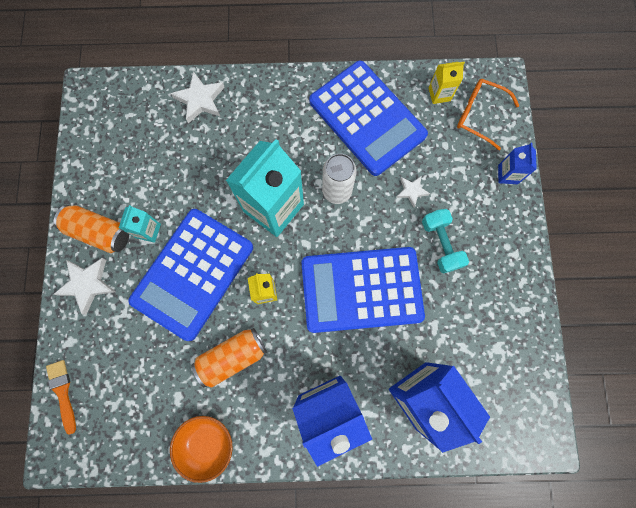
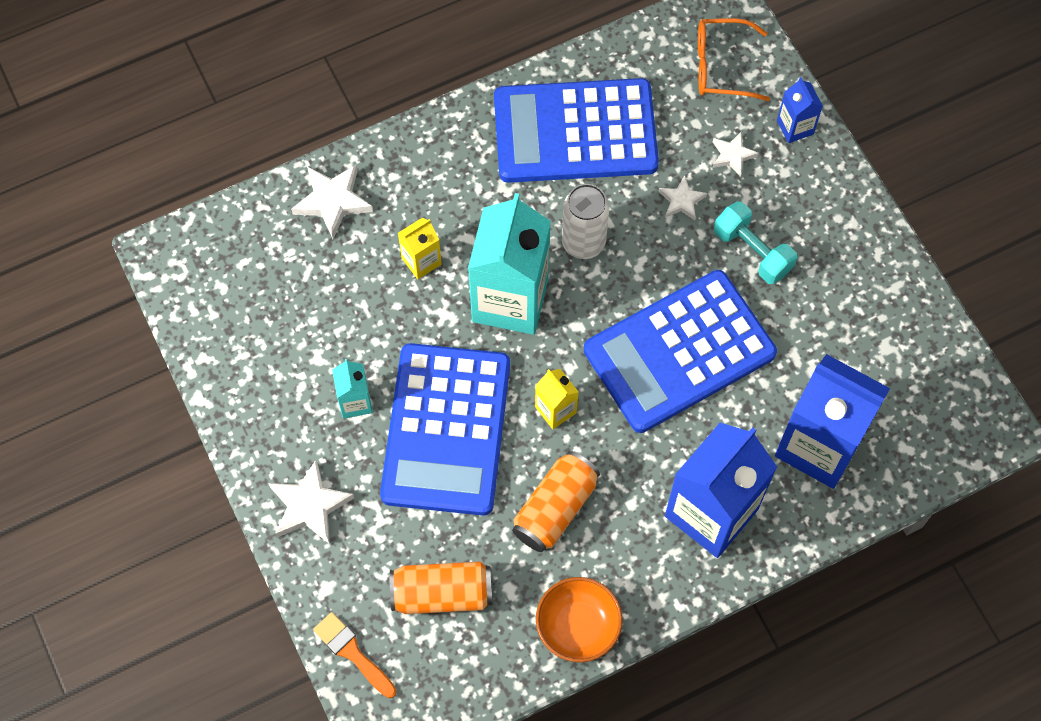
camera: 25 degrees left, 10 degrees down
orange can [54,205,129,253] -> orange can moved to [390,561,492,614]
blue calculator [309,60,428,176] -> blue calculator turned 150 degrees clockwise [494,78,659,183]
yellow carton [429,62,465,104] -> yellow carton moved to [398,217,441,279]
none -> white star [713,132,759,177]

